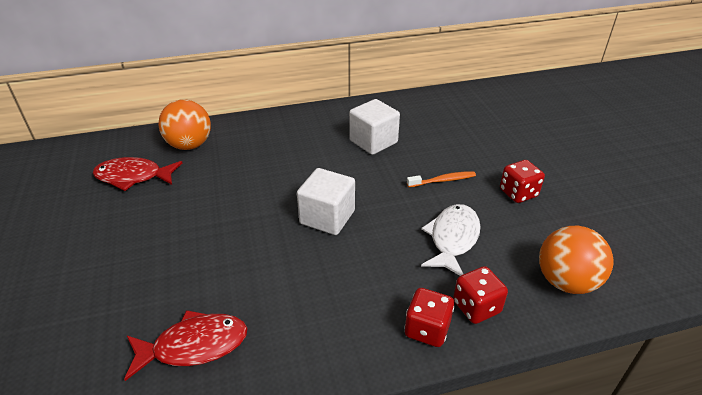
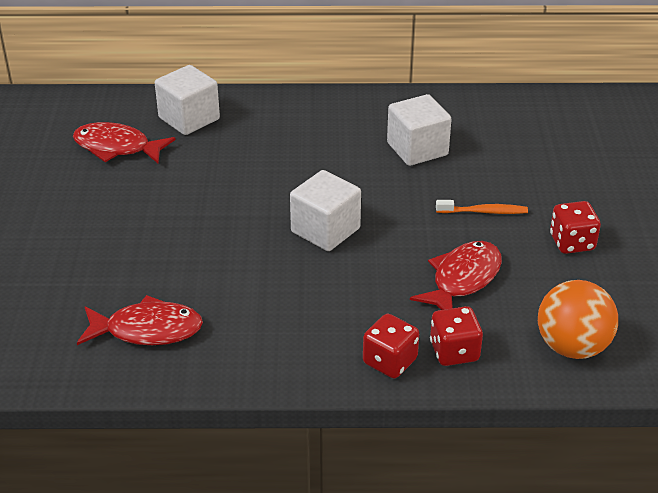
camera: 15 degrees right, 0 degrees up
orange ball [158,99,211,150] -> white cube [155,65,220,135]
white fish [421,204,481,276] -> red fish [410,241,502,310]

